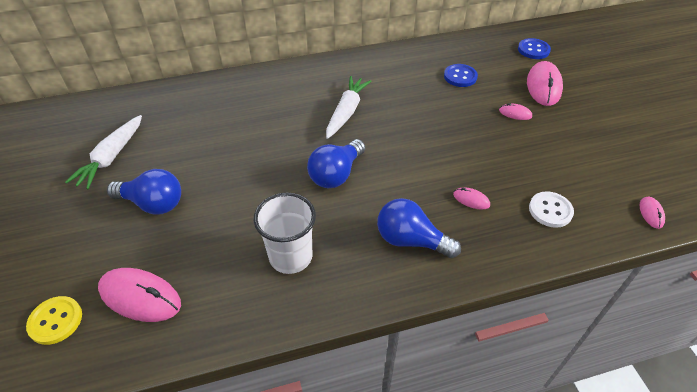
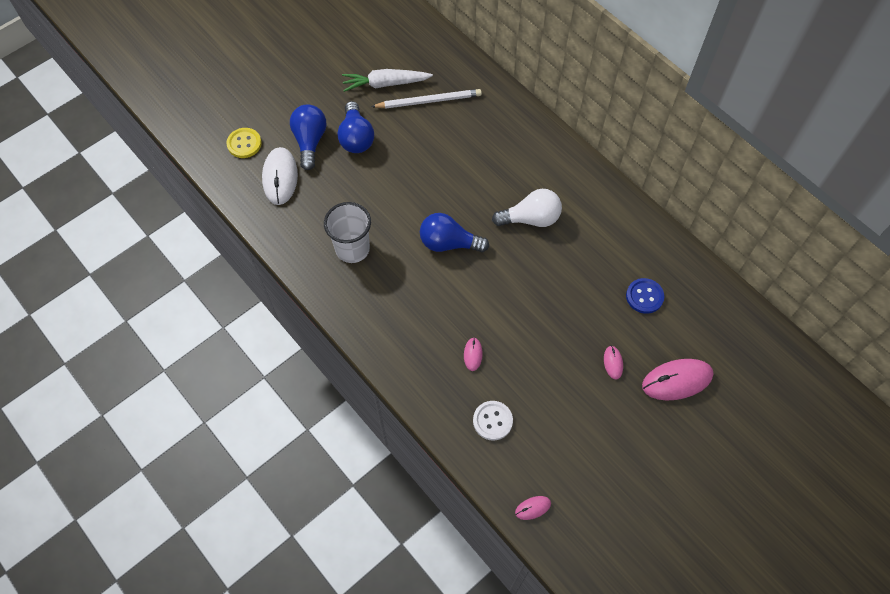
camera: 65 degrees right, 15 degrees up
pink mouse [98,268,181,322] -> white mouse [262,147,298,205]
white carrot [326,76,372,139] -> white light bulb [492,189,562,227]
blue light bulb [377,198,461,258] -> blue light bulb moved to [290,105,326,170]
blue button [518,38,551,59] -> none
none -> white pencil [371,89,482,109]

